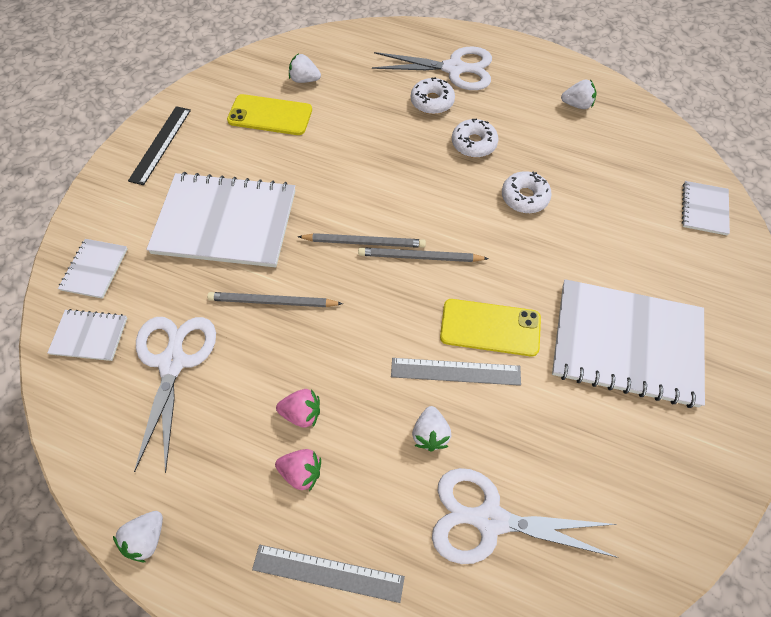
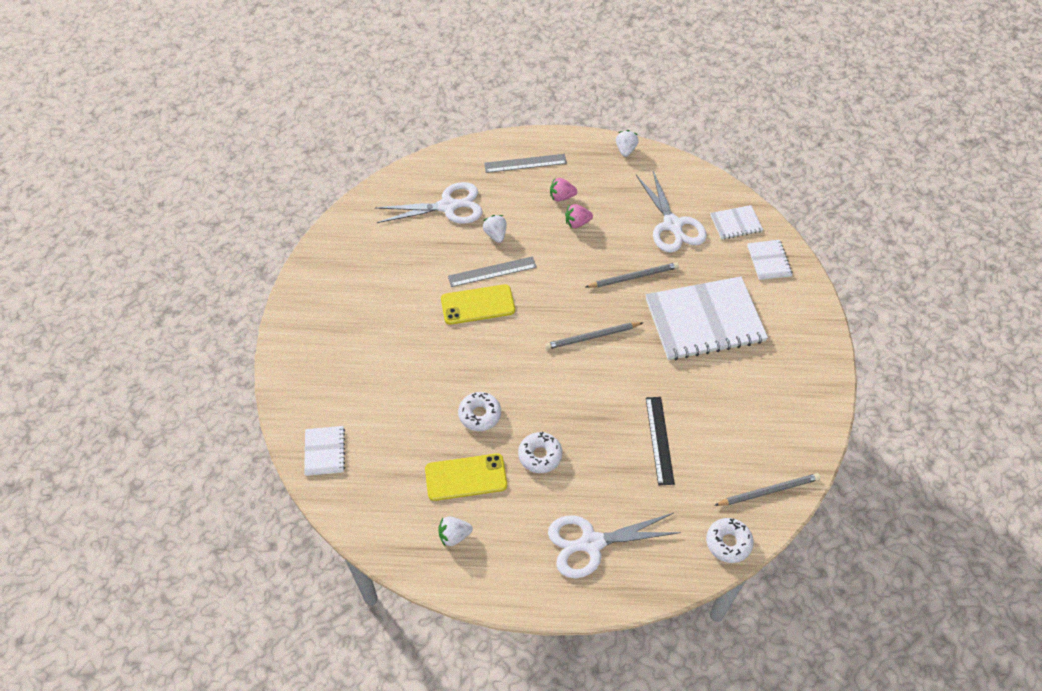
camera: 160 degrees right, 5 degrees down
black ruler [128,106,191,185] -> black ruler moved to [646,397,675,485]
yellow phone [227,94,312,135] -> yellow phone moved to [425,453,507,501]
white strawberry [289,53,321,83] -> none
grey pencil [358,247,489,262] -> grey pencil moved to [714,473,820,506]
white donut [411,77,455,114] -> white donut moved to [706,518,754,563]
white notebook [552,279,705,408] -> none

